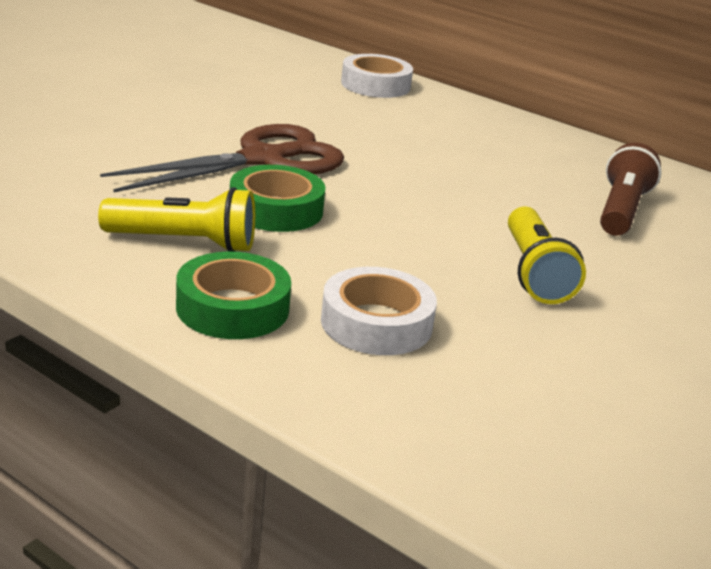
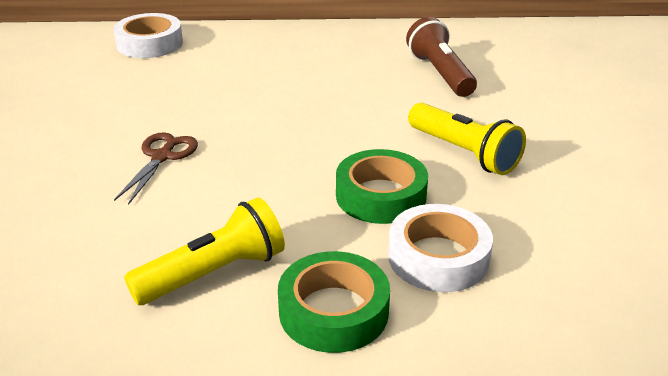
camera: 35 degrees left, 5 degrees up
brown scissors [100,124,344,192] -> brown scissors [114,133,198,205], size x0.51
green tape [230,165,325,232] -> green tape moved to [336,149,428,224]

